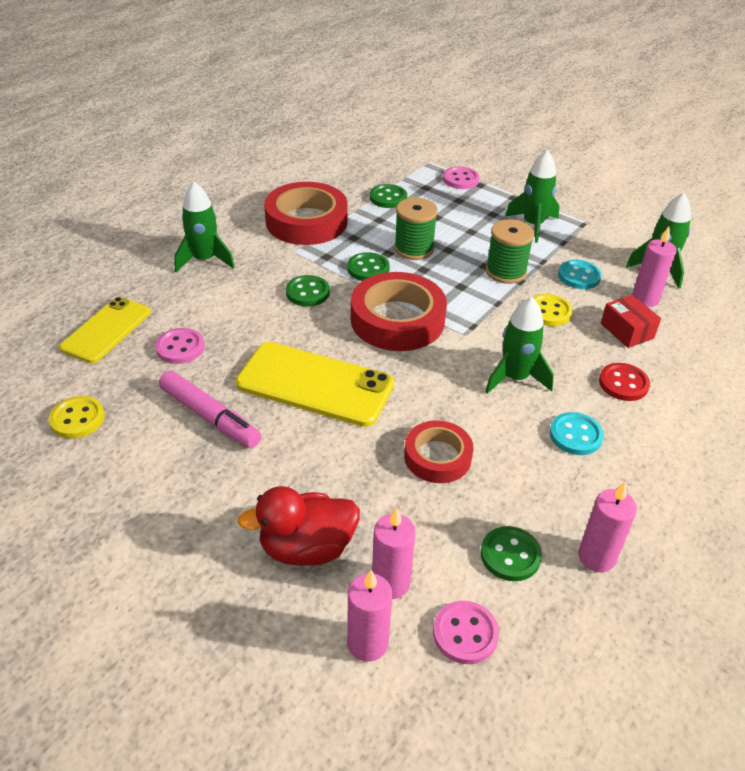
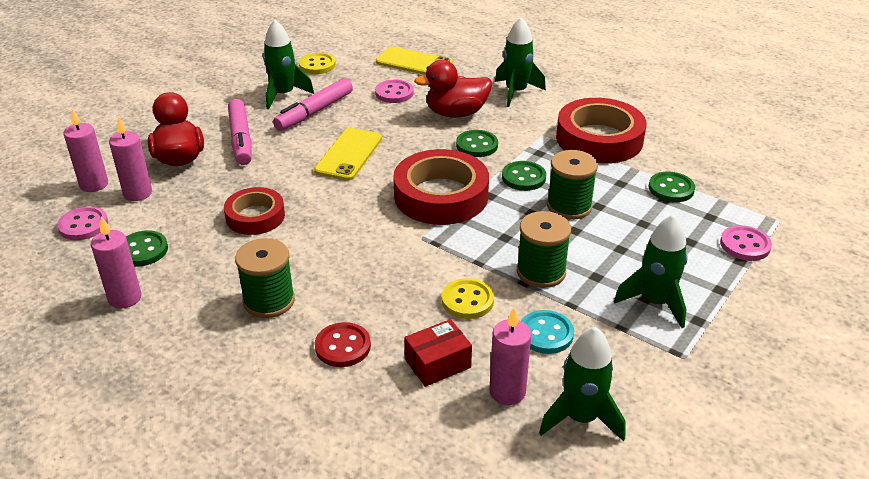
camera: 90 degrees right, 5 degrees down
yellow phone [236,342,394,427] -> yellow phone [314,128,382,181], size x0.67
green rocket [485,297,554,394] -> green rocket moved to [263,20,314,109]
turquoise button [549,412,604,455] -> green spool [235,238,295,318]
none -> pink marker [228,99,252,165]
none -> red duck [414,60,492,118]

